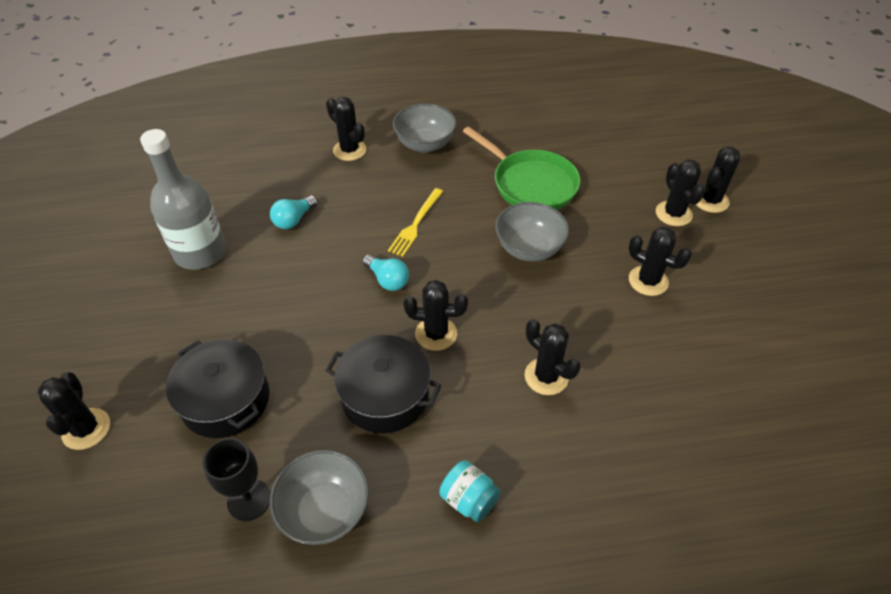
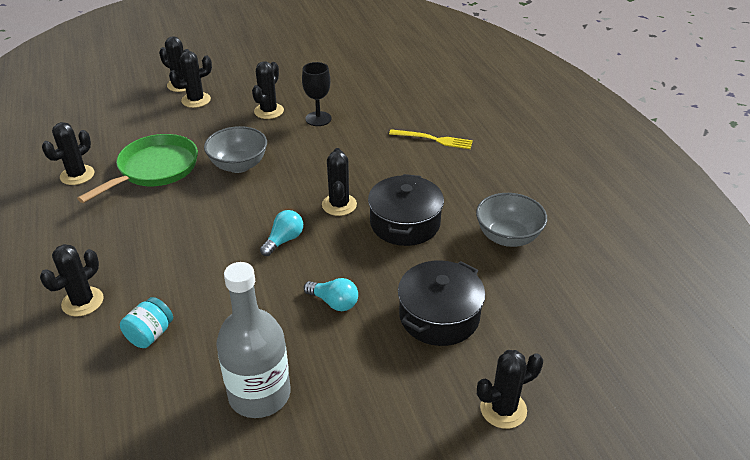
camera: 100 degrees left, 10 degrees down
black goblet [203,438,271,521] -> black goblet moved to [302,62,332,126]
turquoise light bulb [270,195,318,229] -> turquoise light bulb moved to [304,278,358,311]
yellow fork [388,188,443,257] -> yellow fork moved to [389,129,473,149]
grey bowl [393,104,457,153] -> none
turquoise jar [439,460,501,523] -> turquoise jar moved to [120,297,173,348]
black cactus [525,319,581,395] -> black cactus moved to [42,122,94,185]

